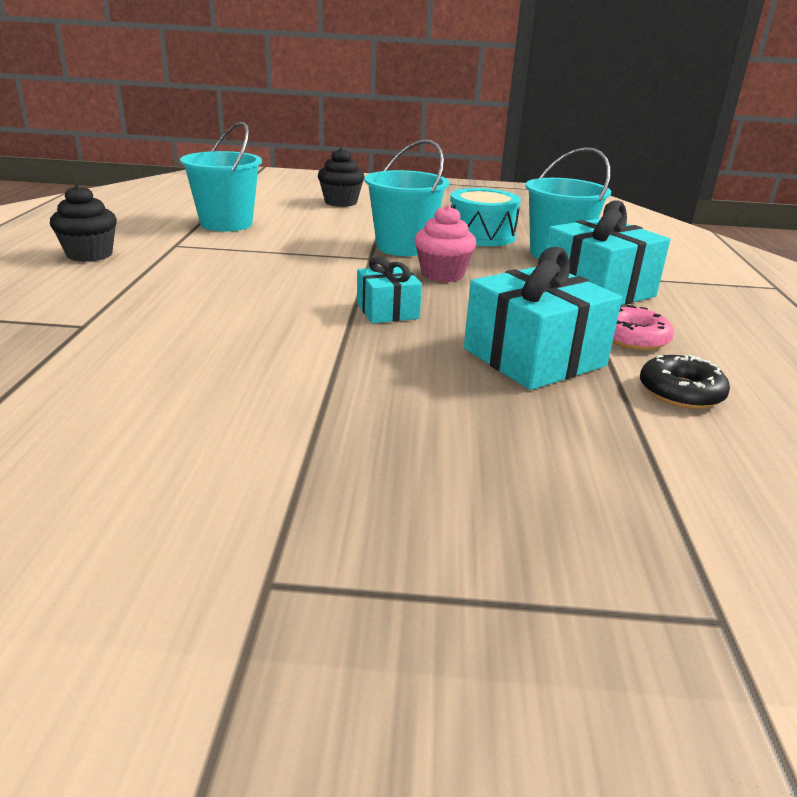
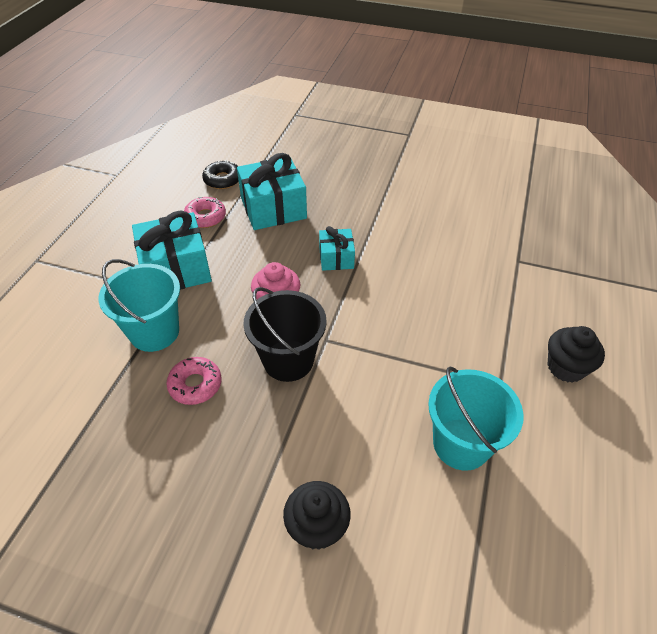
camera: 165 degrees left, 20 degrees up
turquoise bucket [364,139,449,256] -> black bucket [244,287,327,382]
turquoise drum [450,188,521,246] -> pink donut [166,357,222,405]

